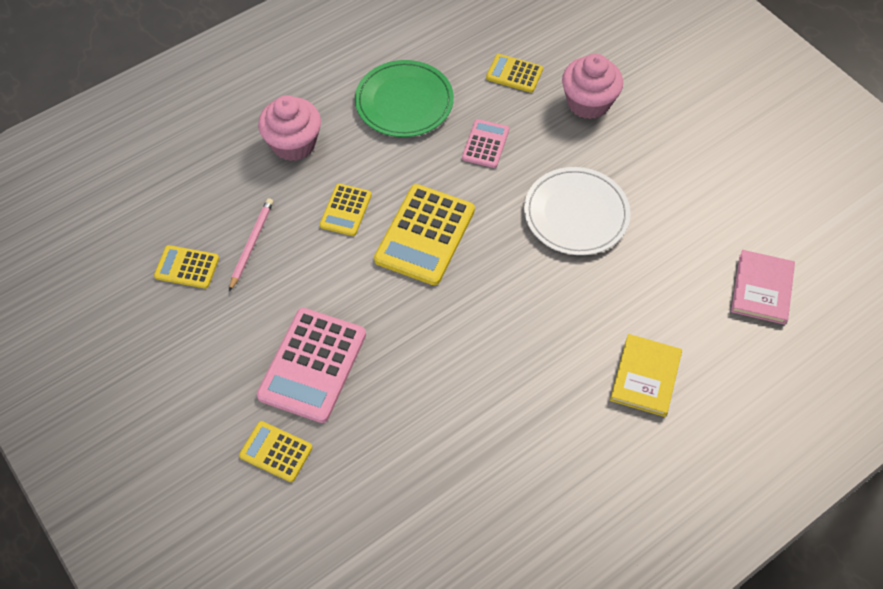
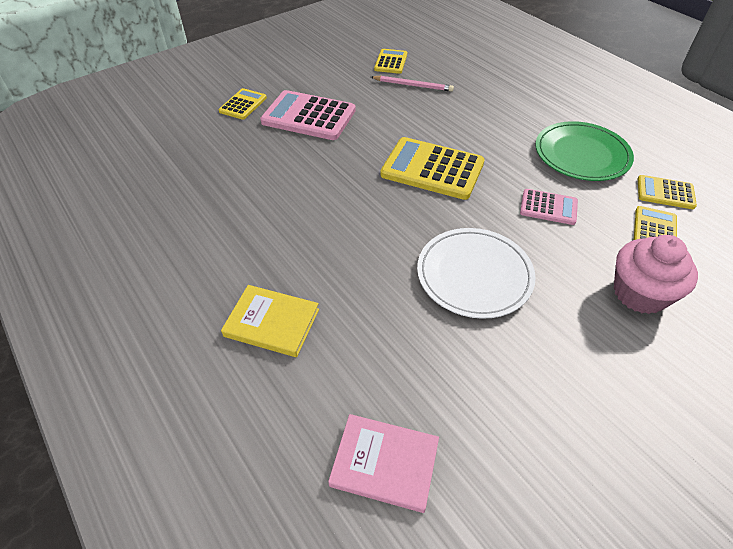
camera: 90 degrees right, 10 degrees down
pink cupcake [258,95,321,161] -> none
yellow calculator [320,184,372,236] -> yellow calculator moved to [638,175,697,209]

